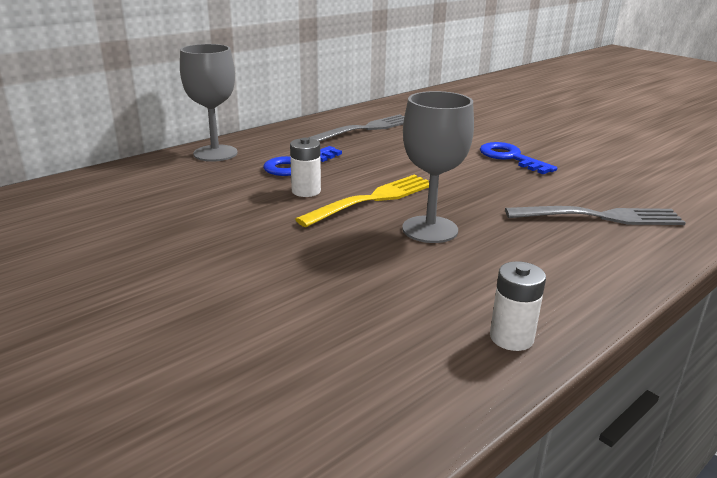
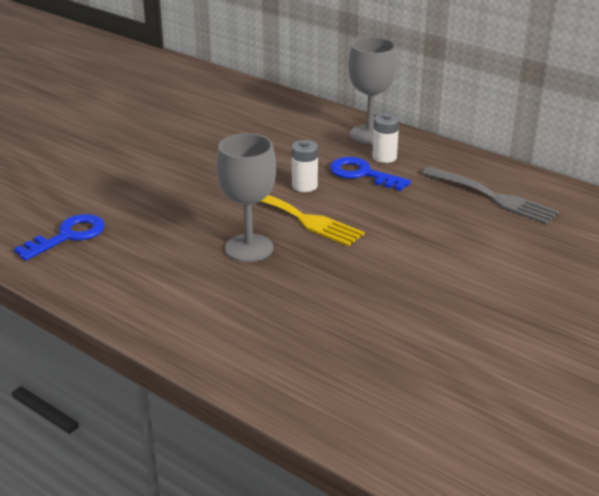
camera: 80 degrees right, 5 degrees up
blue key [480,142,557,174] -> blue key moved to [14,214,105,261]
white battery [490,261,546,351] -> white battery moved to [372,113,399,163]
grey fork [505,206,686,225] -> none

